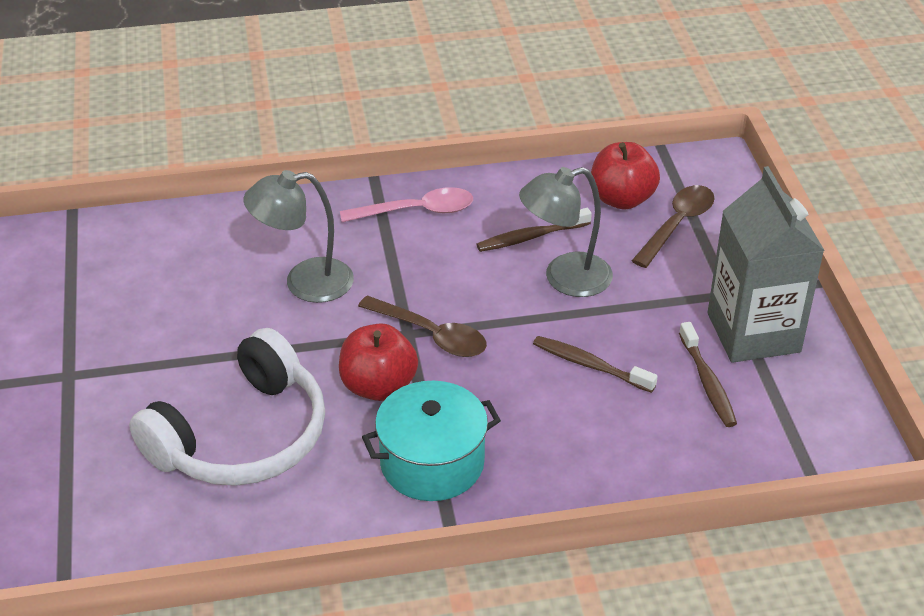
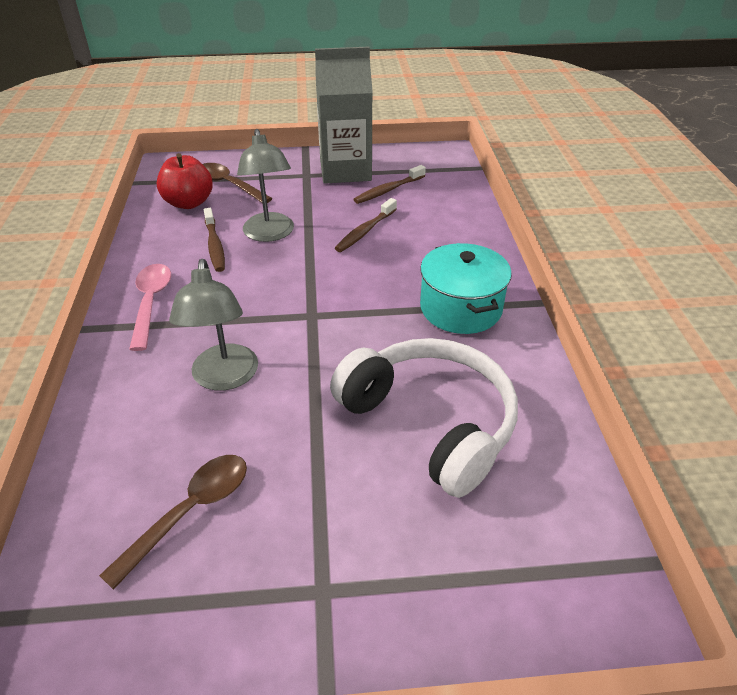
camera: 85 degrees left, 0 degrees up
red apple [339,323,418,401] -> none
brown spoon [358,295,487,357] -> brown spoon moved to [99,455,247,590]
brown toothbrush [679,322,737,427] -> brown toothbrush turned 150 degrees clockwise [353,165,426,204]

